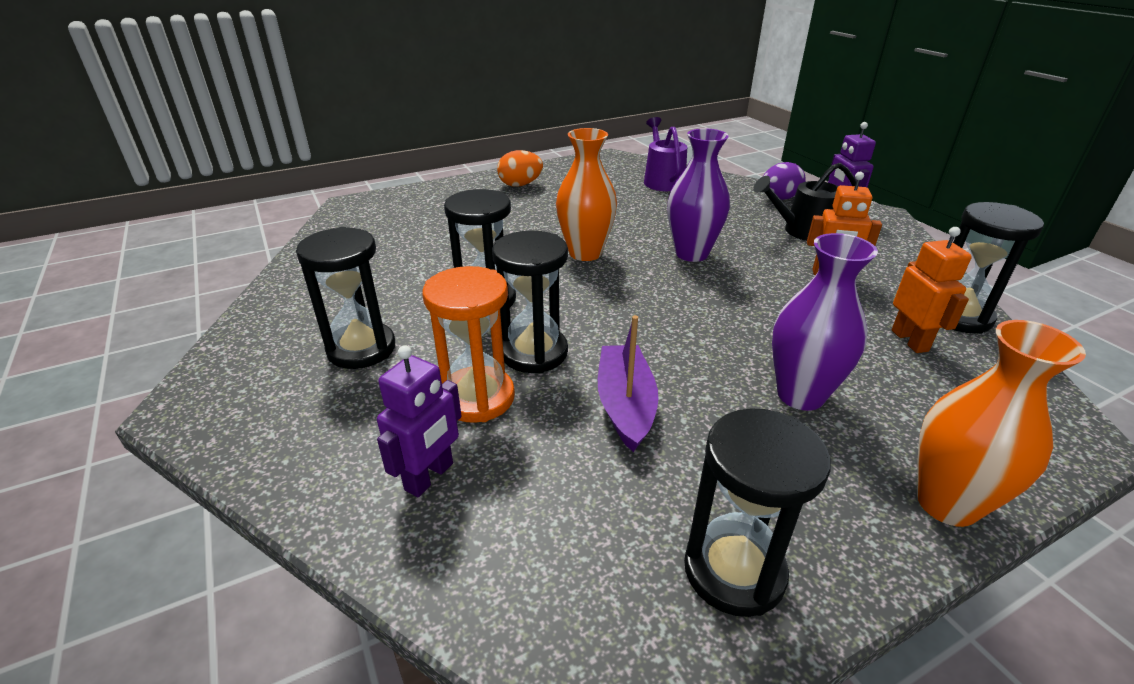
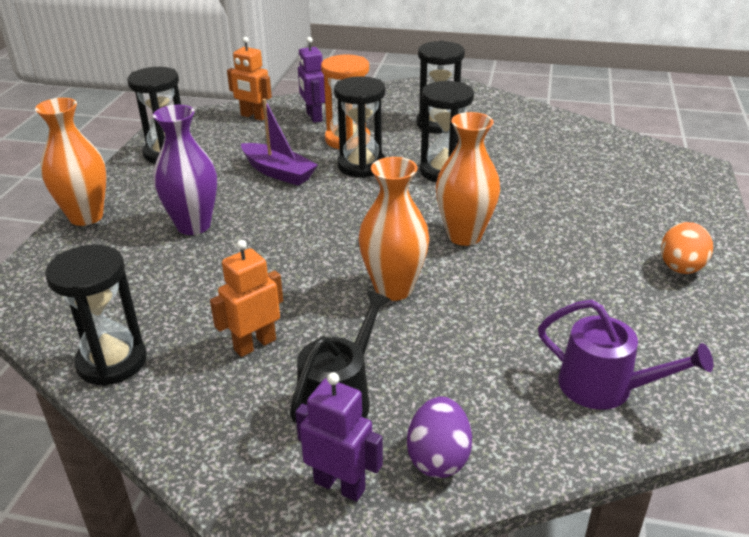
camera: 130 degrees right, 0 degrees up
purple vase [667,128,730,262] -> orange vase [359,157,429,301]
orange robot [892,227,972,353] -> orange robot moved to [227,37,272,121]

